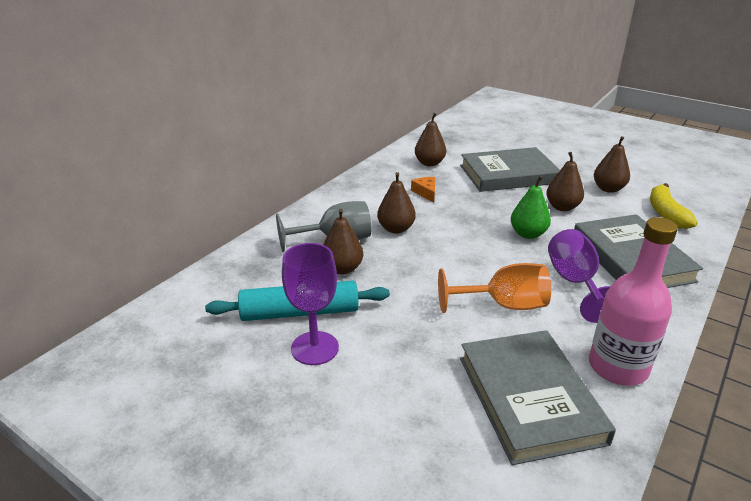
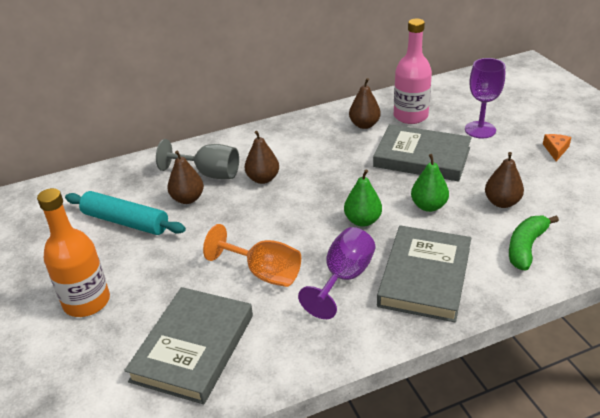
camera: 35 degrees right, 5 degrees up
purple goblet [282,243,339,365] -> purple goblet moved to [465,58,505,138]
orange cheese [411,177,436,203] -> orange cheese moved to [543,134,571,161]
brown pear [546,152,584,211] -> green pear [411,154,449,212]
pink bottle [589,217,678,385] -> pink bottle moved to [394,19,432,124]
yellow banana [650,183,698,229] -> green banana [509,216,559,271]
none -> orange bottle [37,188,110,317]

